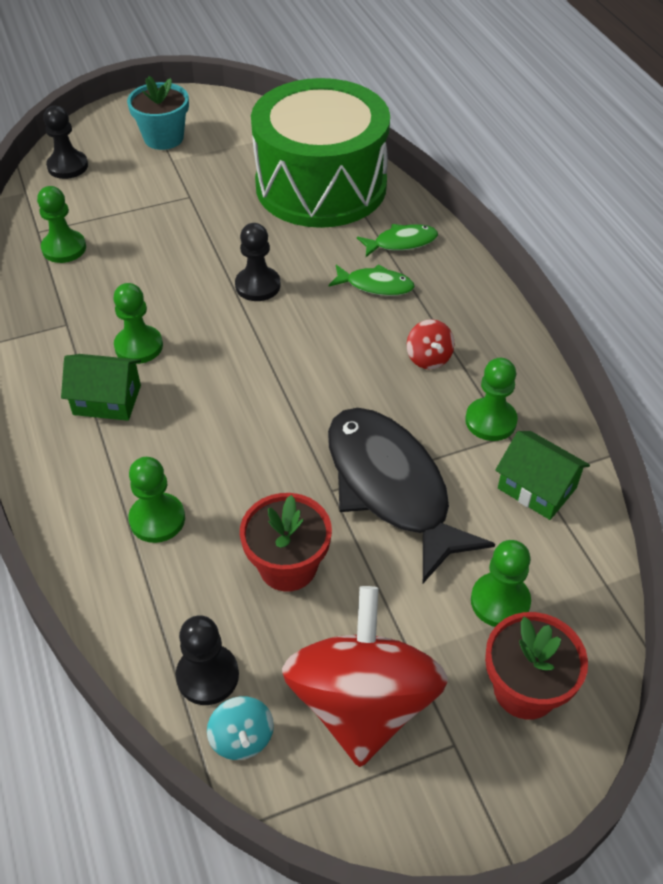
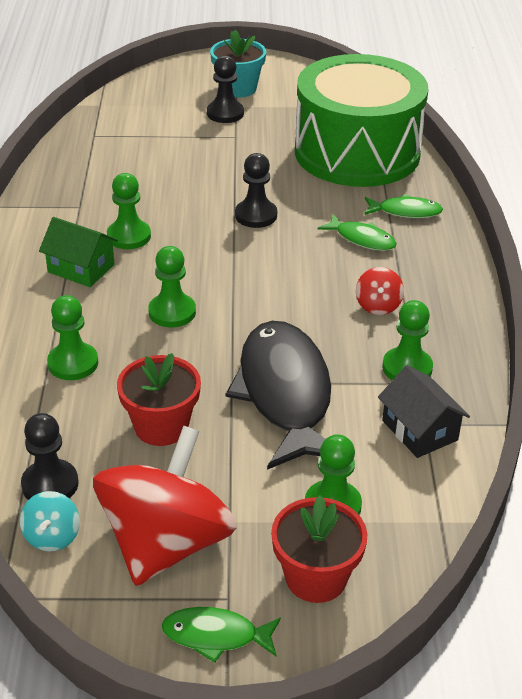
camera: 20 degrees right, 10 degrees down
green pawn [37,186,86,263] -> green pawn moved to [148,246,196,327]
black pawn [43,106,88,179] -> black pawn moved to [207,55,244,123]
green house [495,431,590,520] -> black house [378,365,470,458]
none -> green fish [162,607,281,663]

